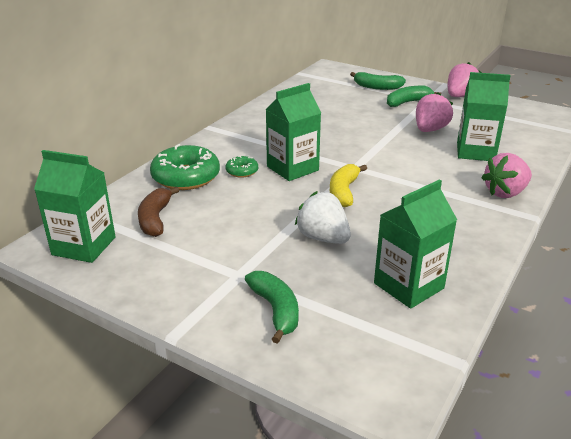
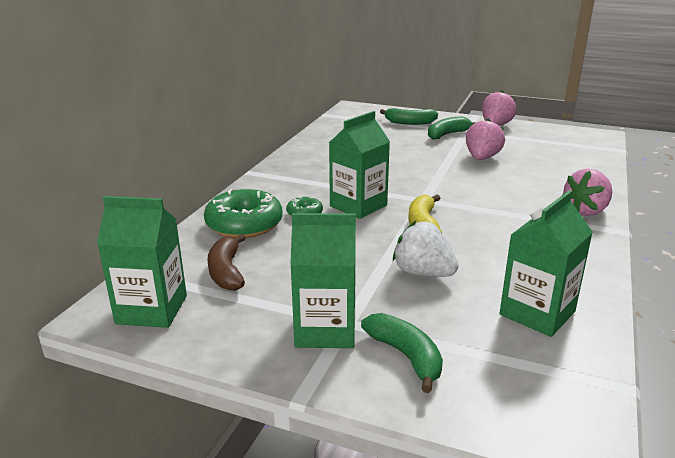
camera: 10 degrees left, 5 degrees down
green carton [457,72,511,161] -> green carton moved to [290,213,356,348]

